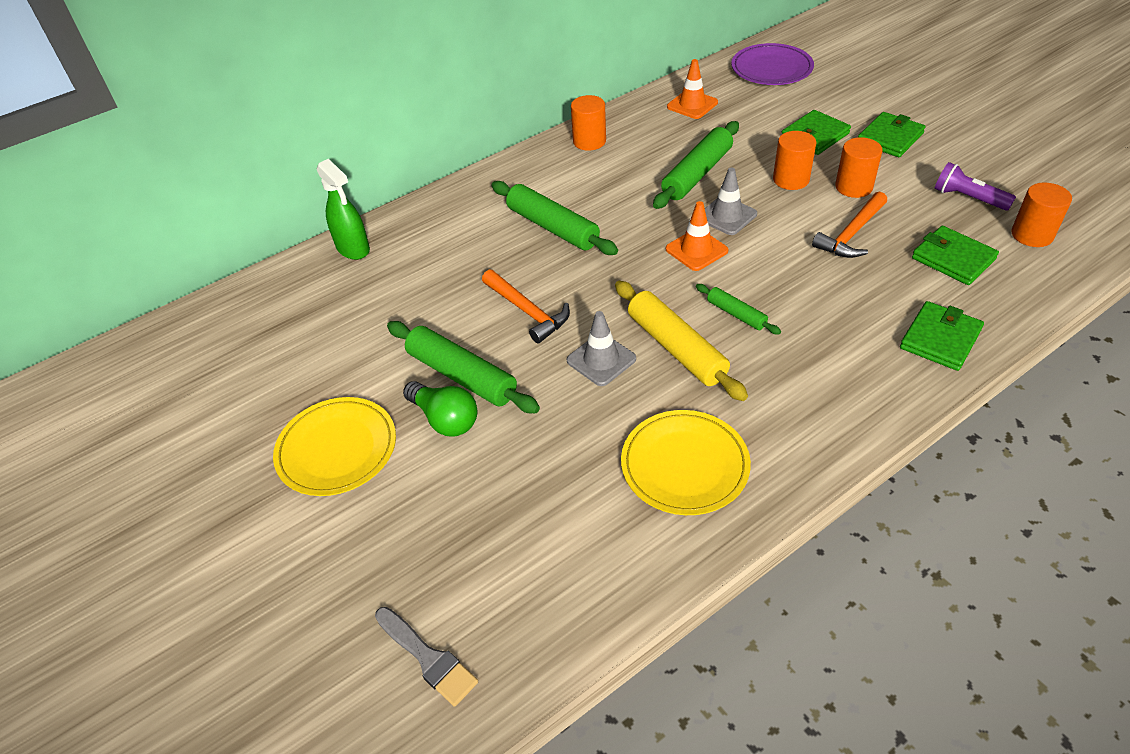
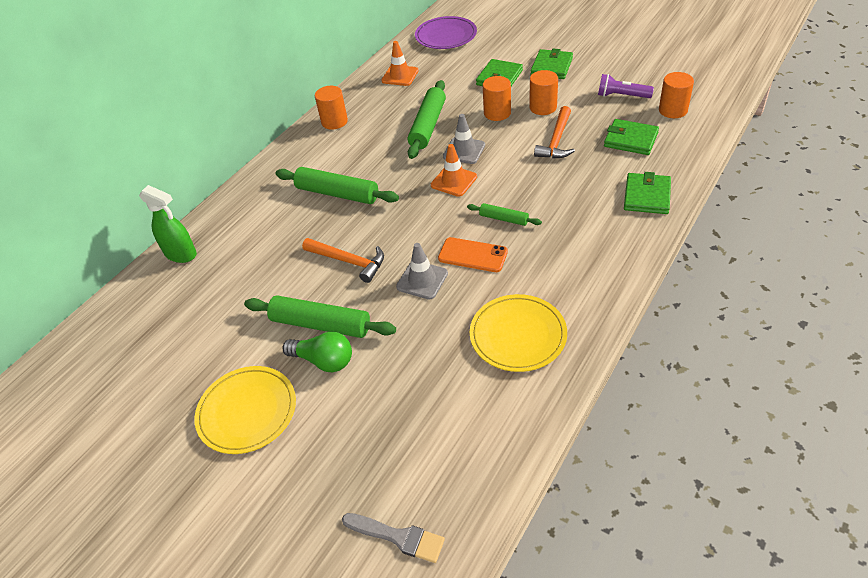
camera: 20 degrees left, 0 degrees up
yellow rolling pin [615,281,748,401] -> orange phone [438,237,508,272]

